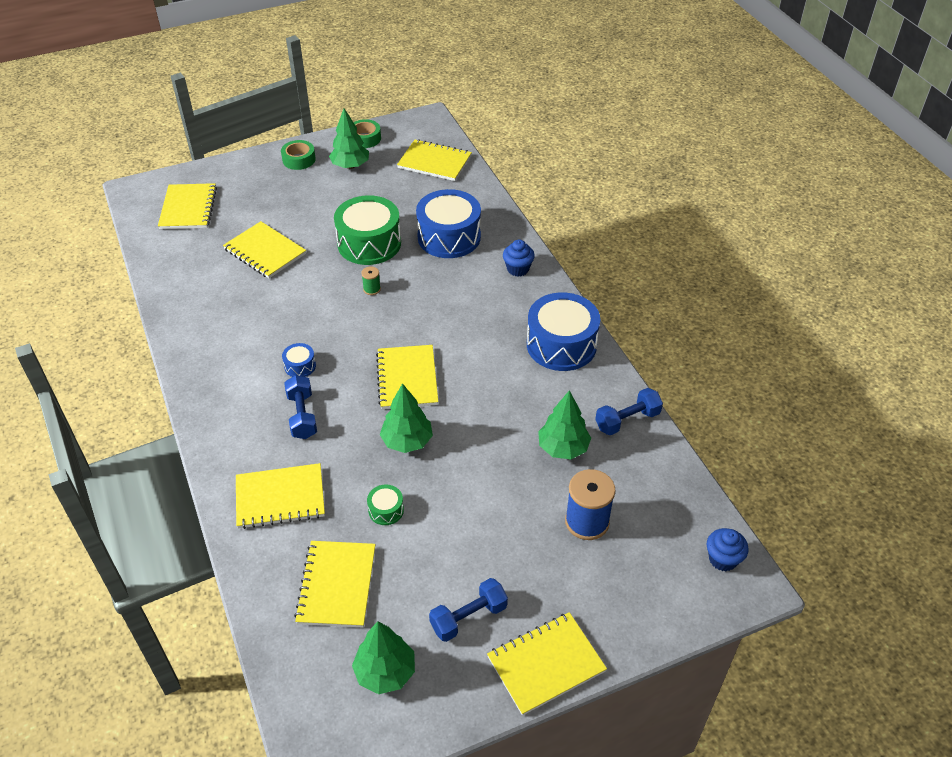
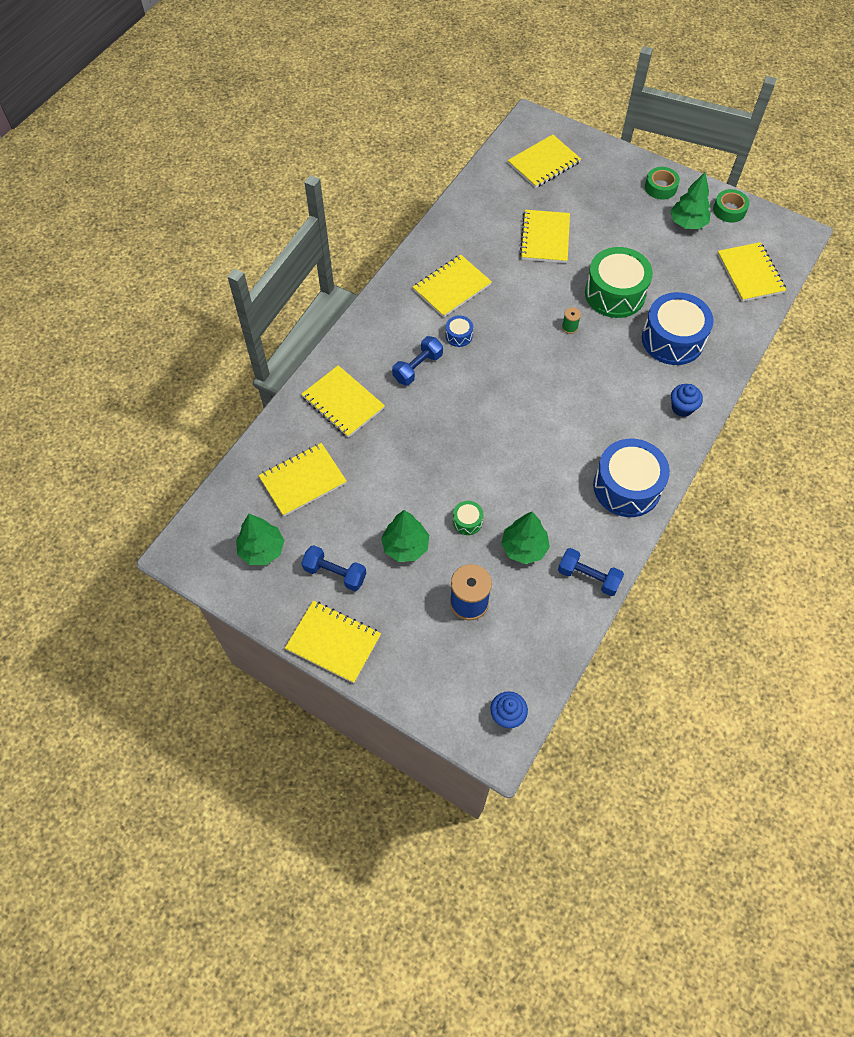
camera: 55 degrees right, 15 degrees up
green drum [367,484,404,525] -> green drum moved to [453,501,484,535]
yellow notebook [376,345,438,409] -> yellow notebook moved to [413,254,492,317]
green tree [380,383,433,453] -> green tree moved to [381,510,429,562]

